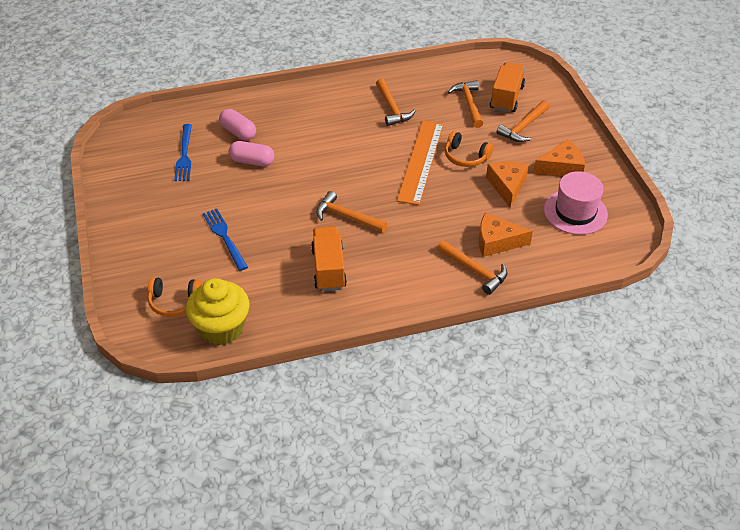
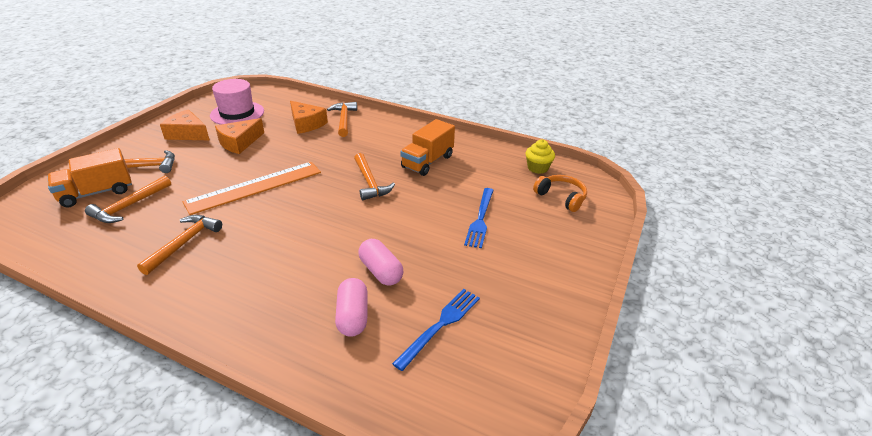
camera: 140 degrees left, 10 degrees down
yellow cupcake [186,278,250,345] -> yellow cupcake [525,139,555,174], size x0.56
orange headphones [445,131,493,167] -> none

